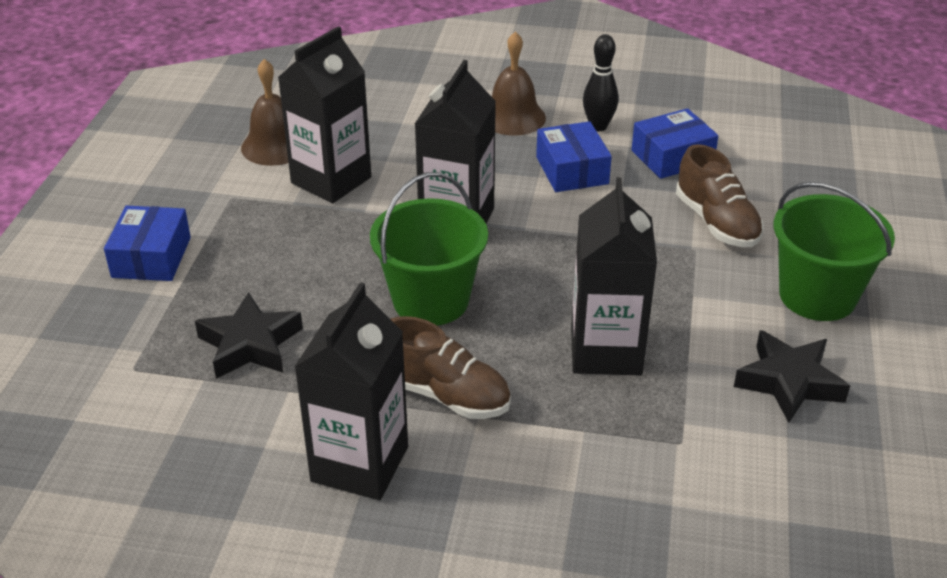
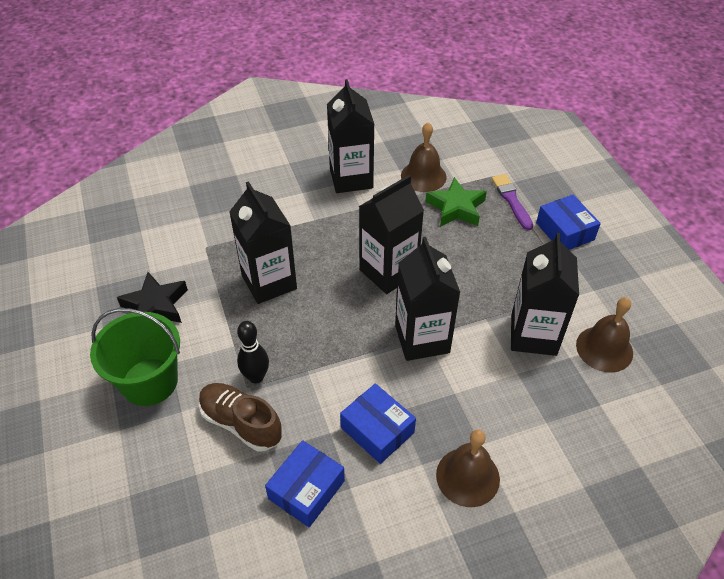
camera: 150 degrees right, 10 degrees up
black star [195,292,303,379] -> green star [426,177,487,227]
green bucket [370,172,488,326] -> black carton [359,175,424,294]
brown shoe [391,316,511,419] -> none
black bowling pin [583,34,618,131] -> black bowling pin moved to [237,321,269,384]
none -> brown bell [401,122,447,192]
none -> purple brush [491,174,533,230]

